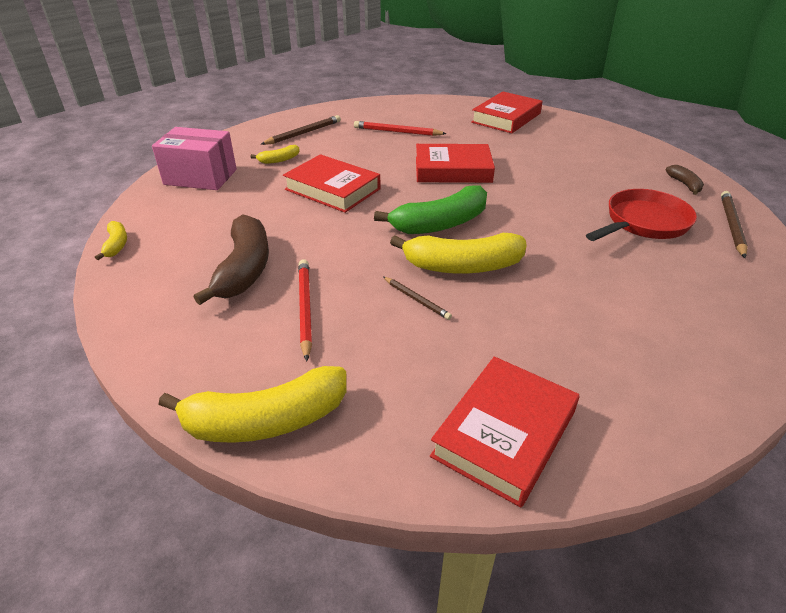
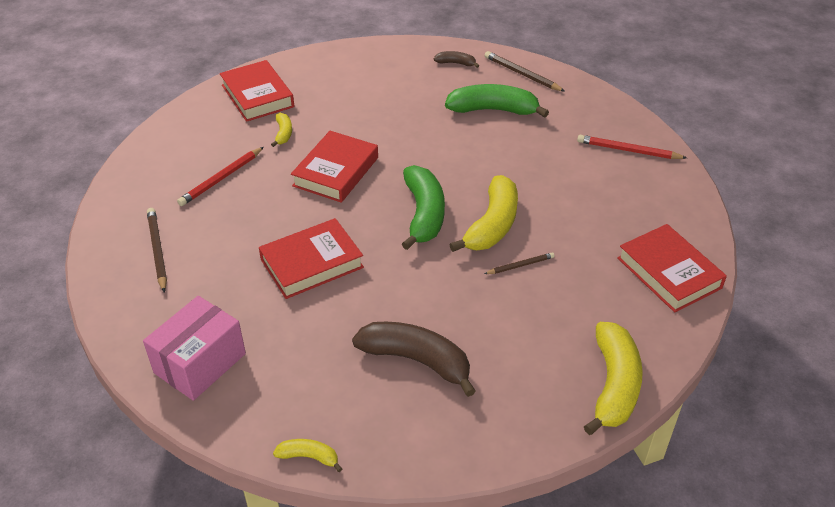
camera: 65 degrees left, 5 degrees up
yellow banana [251,145,300,164] -> yellow banana moved to [271,113,292,147]
red pencil [298,259,312,361] -> red pencil moved to [577,135,687,159]
red pan [586,189,697,241] -> green banana [445,84,549,118]

